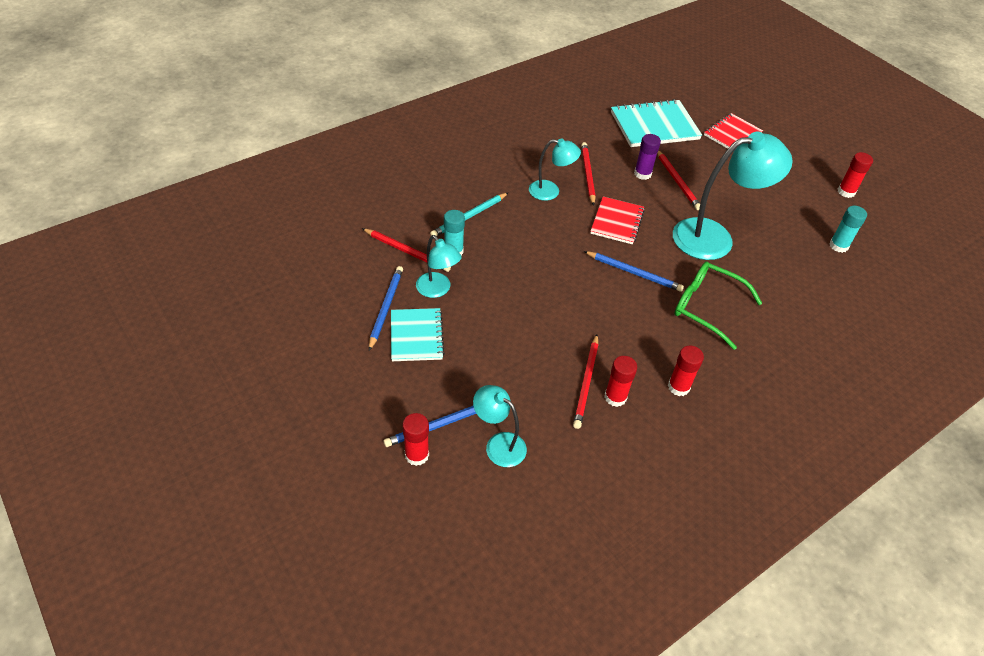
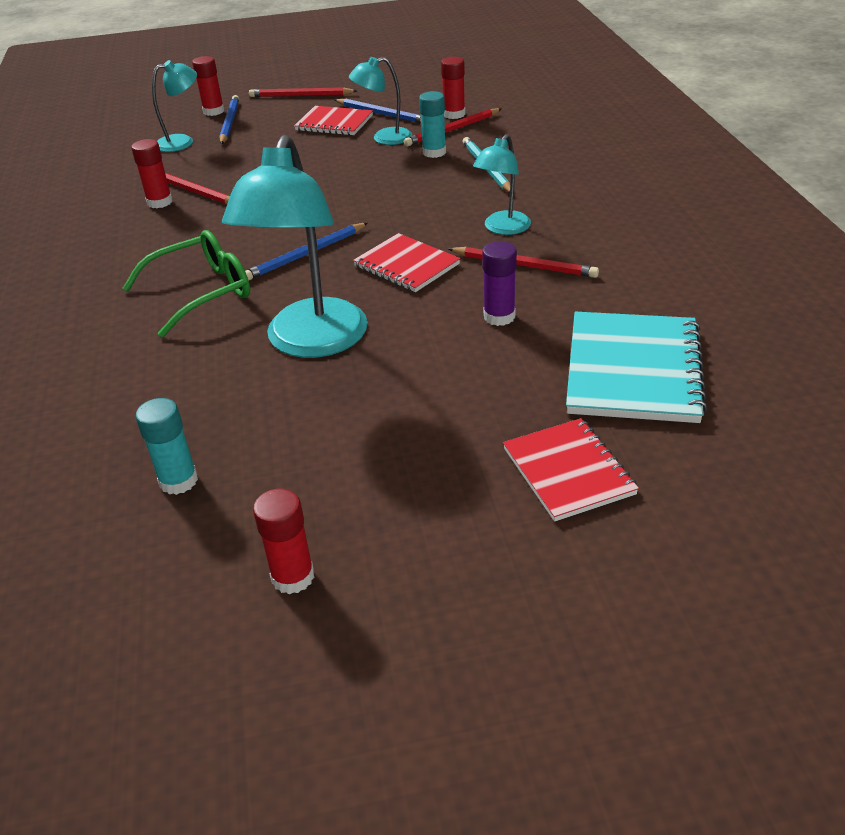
camera: 120 degrees right, 10 degrees down
turquoise notebook [391,308,445,361] -> red notebook [294,106,373,136]
red pencil [657,151,700,210] -> red pencil moved to [249,87,357,97]
red glue stick [668,345,704,396] -> red glue stick moved to [441,57,465,119]

